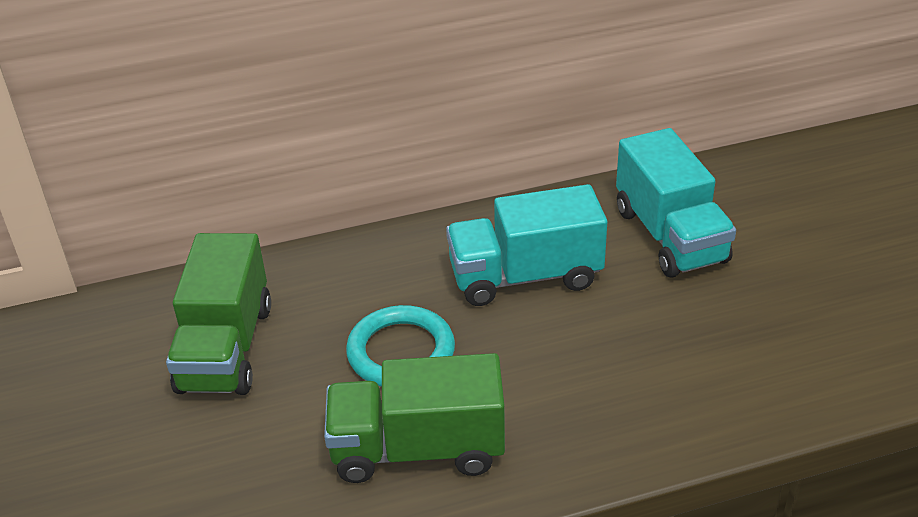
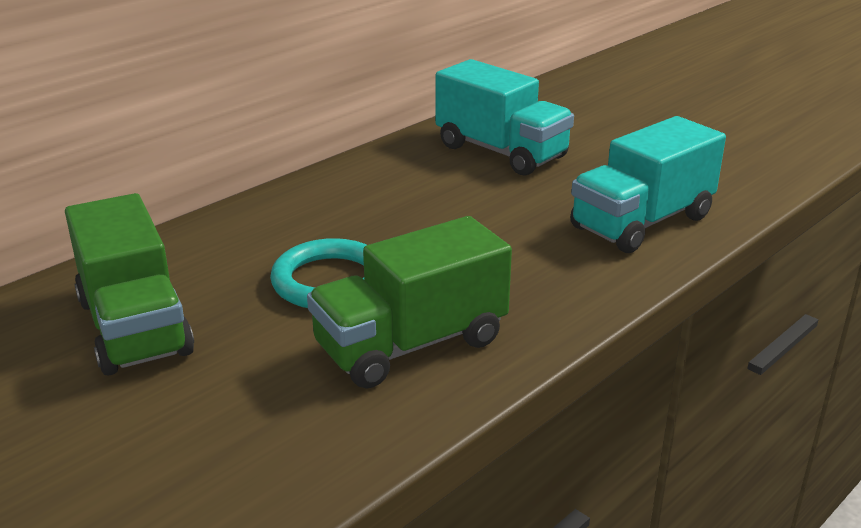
camera: 30 degrees left, 10 degrees down
turquoise truck [446,184,607,306] -> turquoise truck moved to [570,116,726,253]

